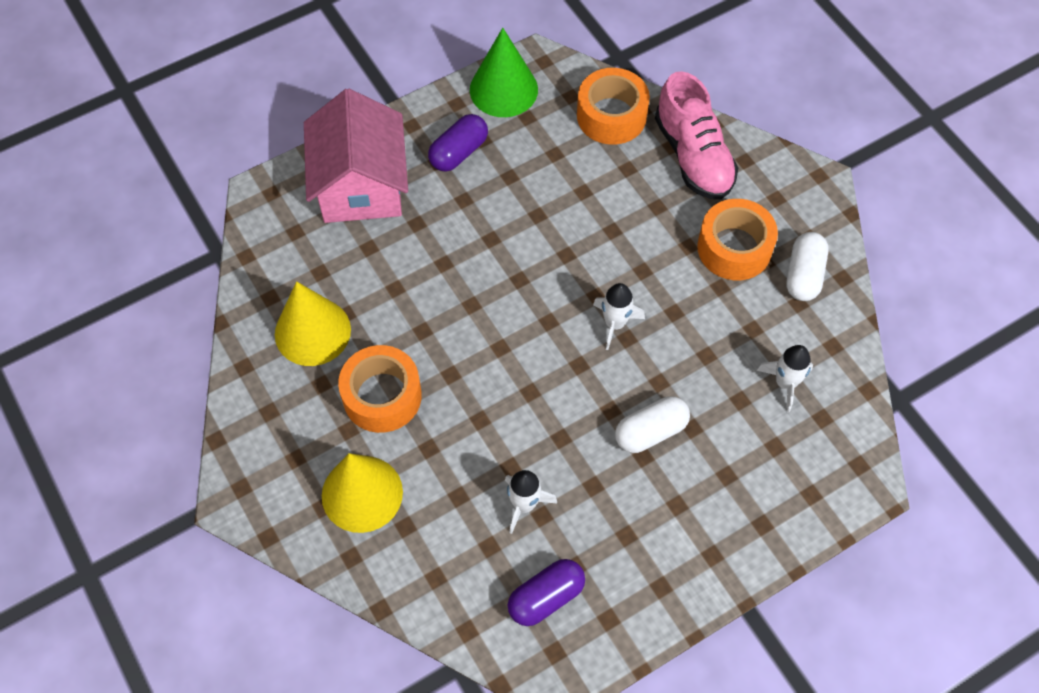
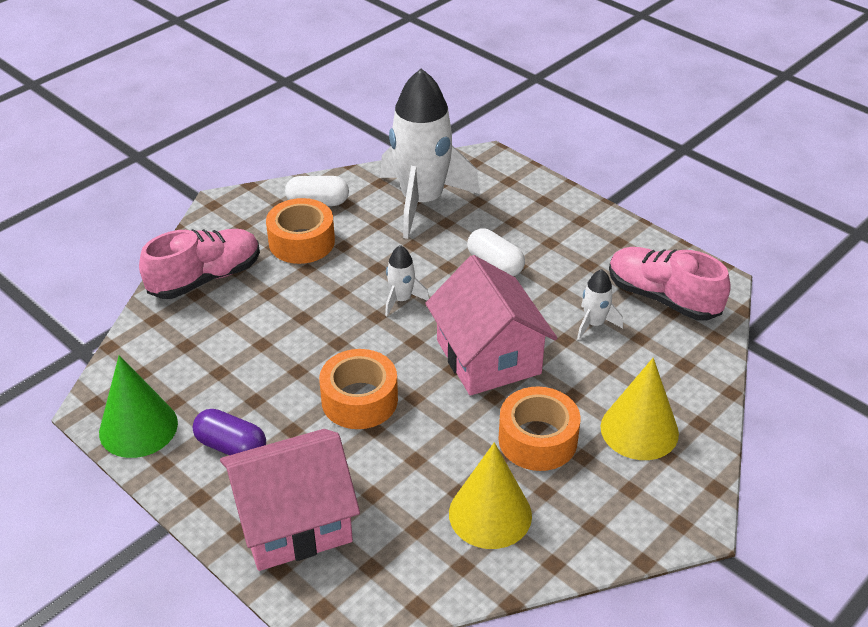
camera: 105 degrees left, 20 degrees down
purple capsule [508,559,585,626] -> pink shoe [609,247,731,321]
orange tape [577,68,650,145] -> orange tape moved to [319,349,398,429]
white rocket [757,345,813,412] -> white rocket [380,68,480,239], size x2.36
none -> pink house [425,255,557,396]

